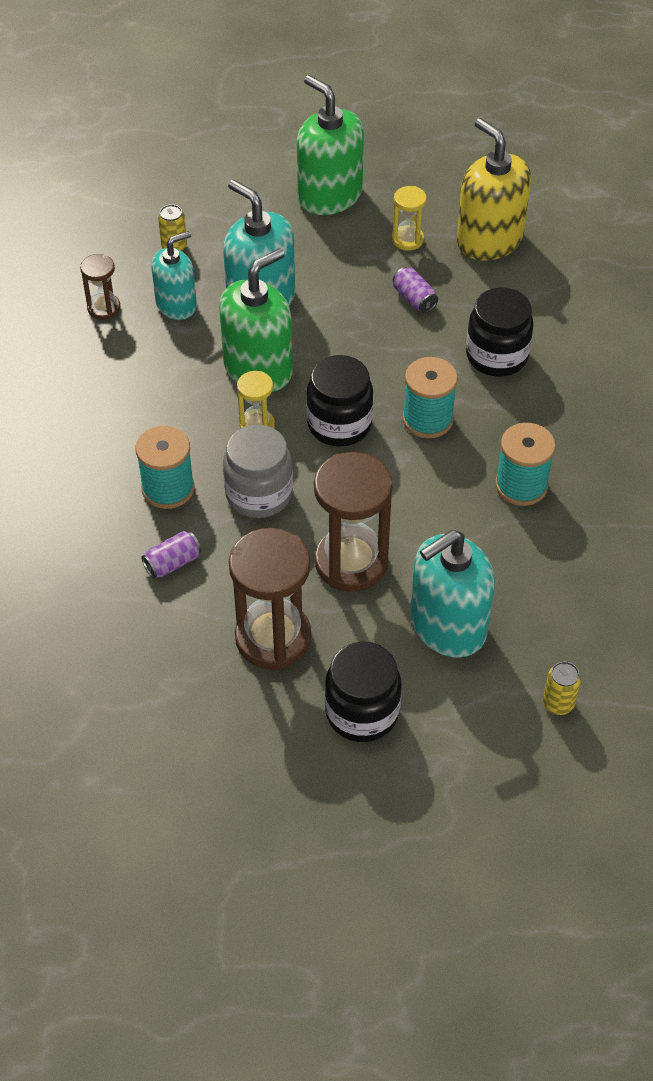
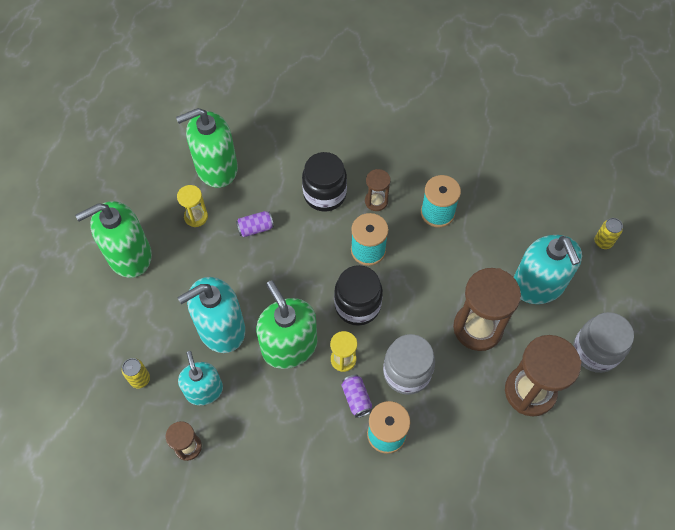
camera: 75 degrees left, 10 degrees up
purple can [141,531,201,579] -> purple can moved to [341,375,372,418]
black jar [325,642,401,742] -> grey jar [573,312,634,373]
yellow soap dispenser [457,118,531,261] -> green soap dispenser [176,108,238,188]
none -> brown hourglass [365,169,391,211]

